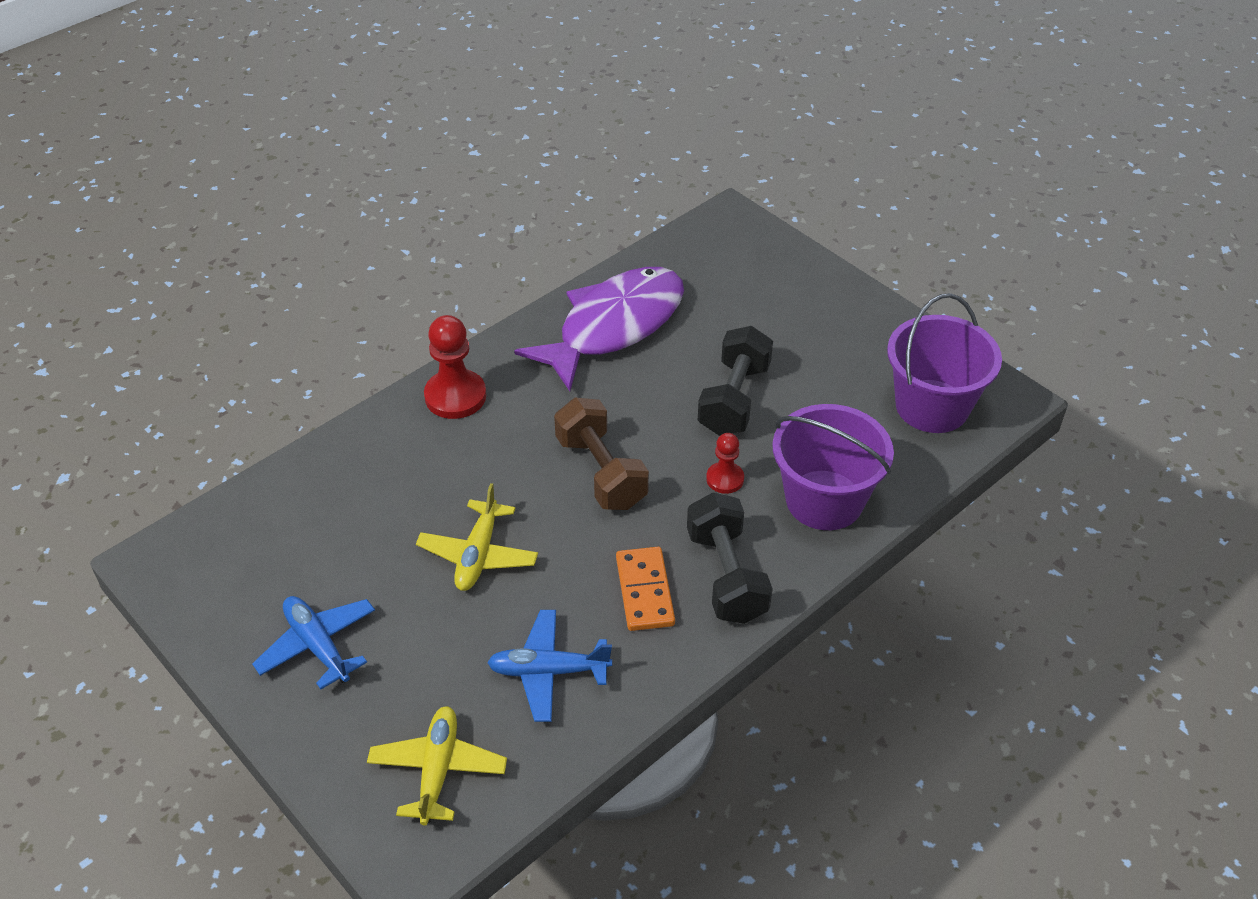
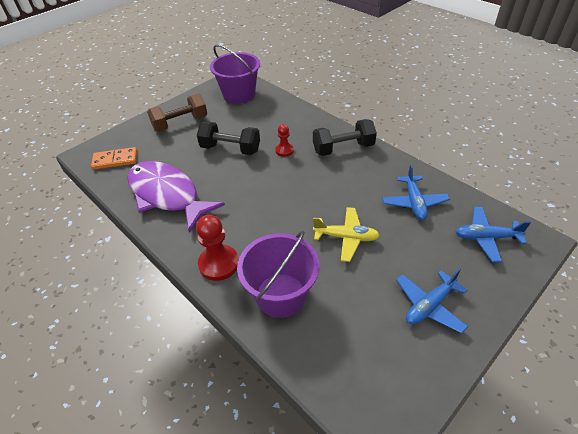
camera: 90 degrees left, 0 degrees up
yellow plane [367,706,507,825] -> blue plane [456,207,531,262]
brown dumbbell [554,398,649,510] -> brown dumbbell moved to [147,94,207,132]
orange domino [616,547,675,631] -> orange domino moved to [91,147,137,169]
purple bucket [772,404,894,530] -> purple bucket moved to [237,231,320,318]

